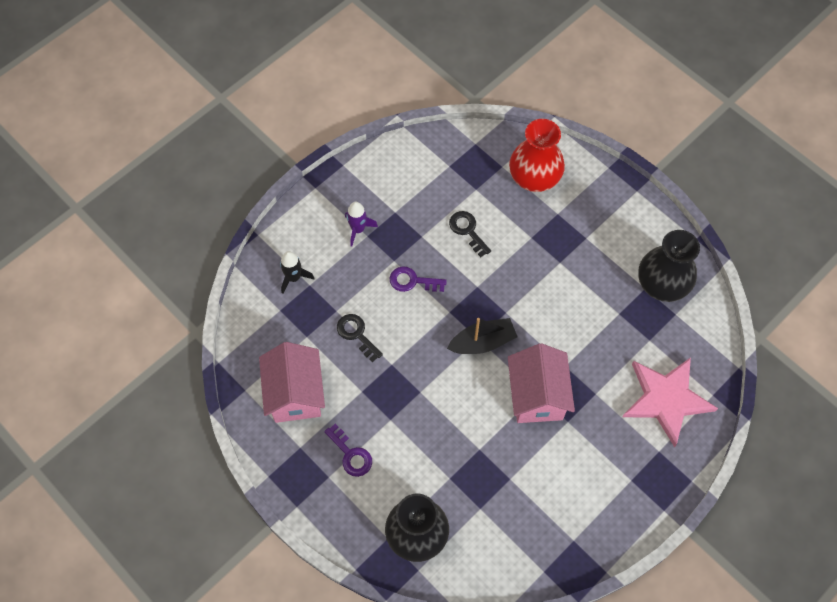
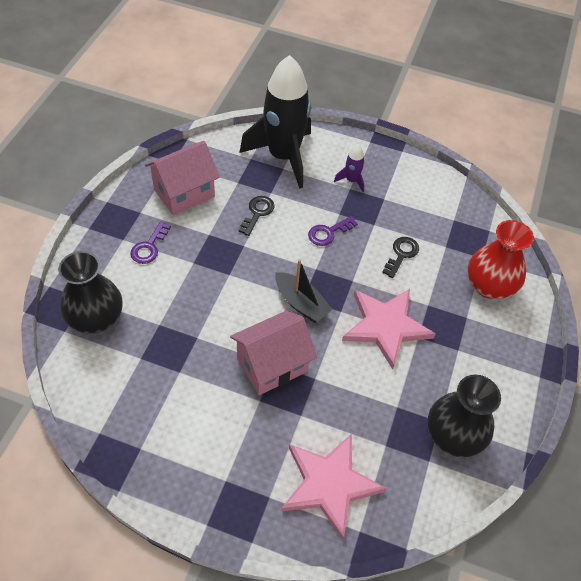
camera: 60 degrees right, 10 degrees down
black rocket [280,251,314,294] -> black rocket [239,55,311,189], size x2.49
purple key [390,266,447,292] -> purple key turned 105 degrees counterclockwise [308,216,358,246]
none -> pink star [342,289,436,369]

